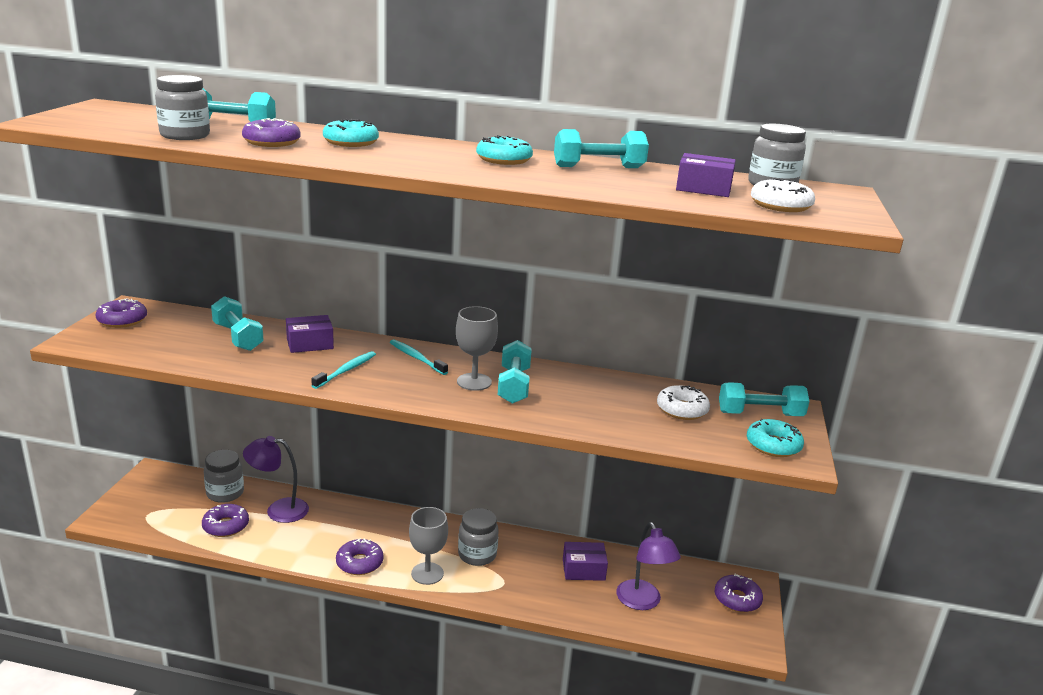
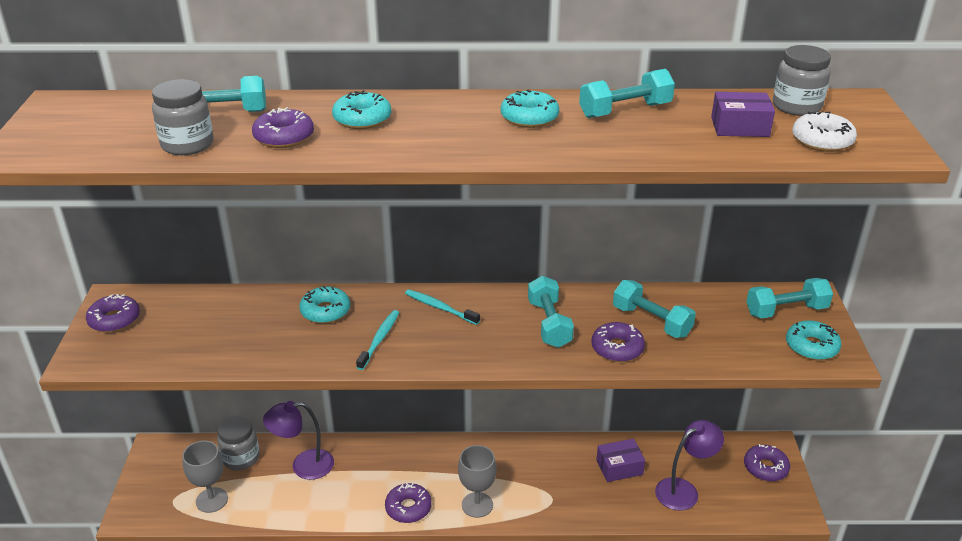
camera: 10 degrees left, 10 degrees up
purple donut [202,504,249,537] -> purple donut moved to [591,322,645,362]
turquoise dumbbell [211,296,264,351] -> turquoise dumbbell moved to [613,280,696,338]
purple box [286,315,334,353] -> turquoise donut [299,286,350,324]
grey goblet [456,306,498,391] -> grey goblet moved to [182,441,228,513]
grey jar [458,508,498,566] -> none
purple lamp [616,522,681,610] -> purple lamp turned 90 degrees counterclockwise [655,420,724,511]
white donut [657,385,710,420] -> none

